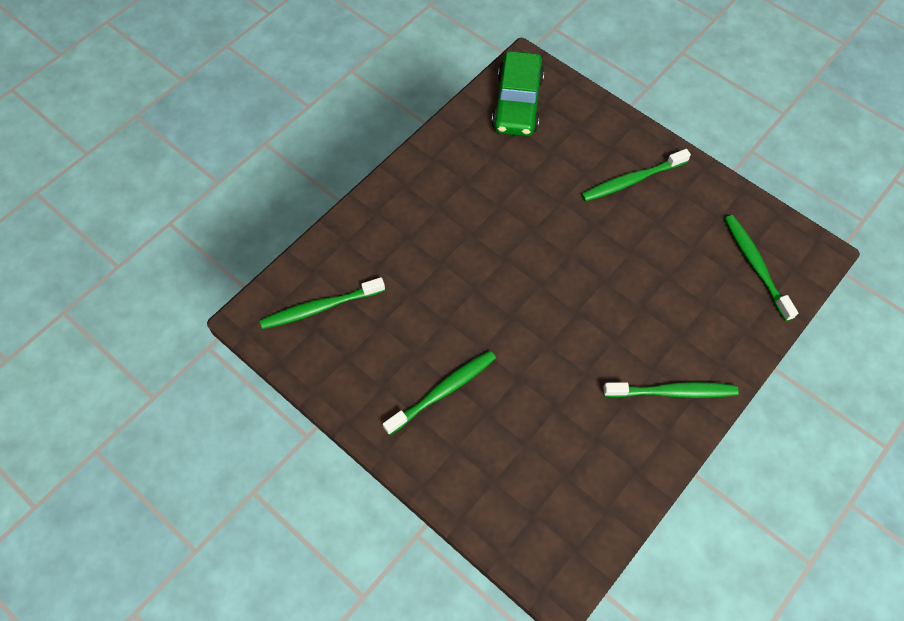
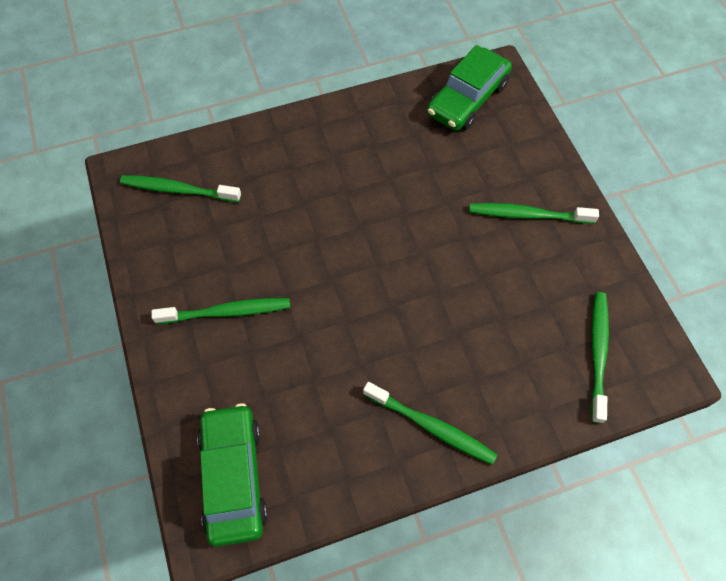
camera: 30 degrees right, 0 degrees up
none -> green car [197,403,268,547]

